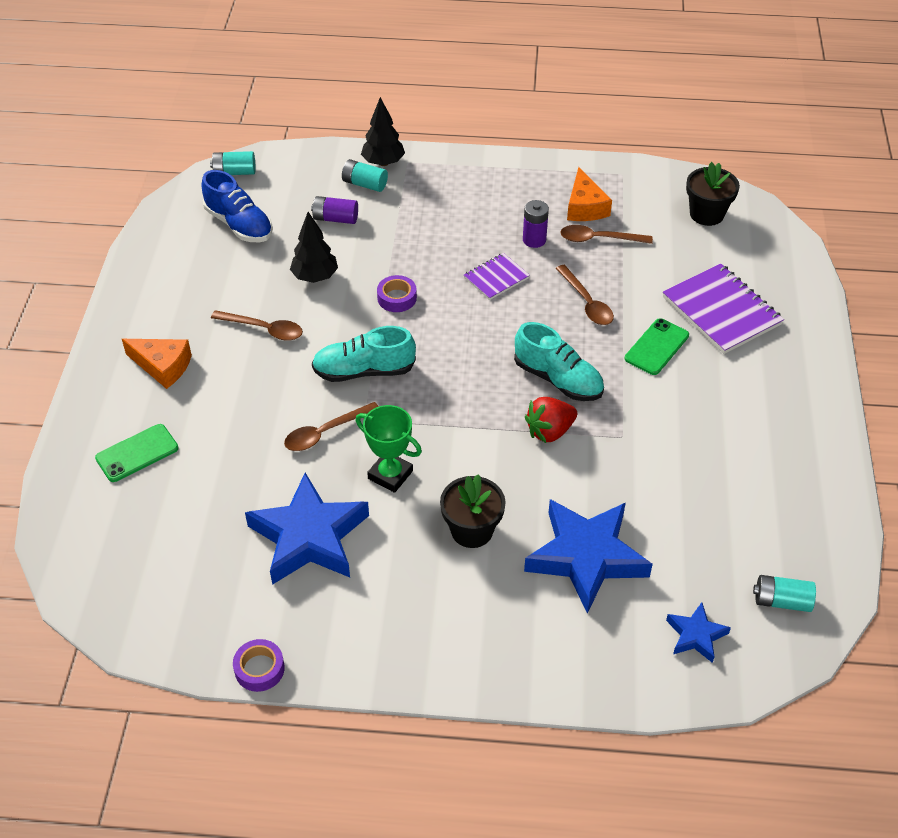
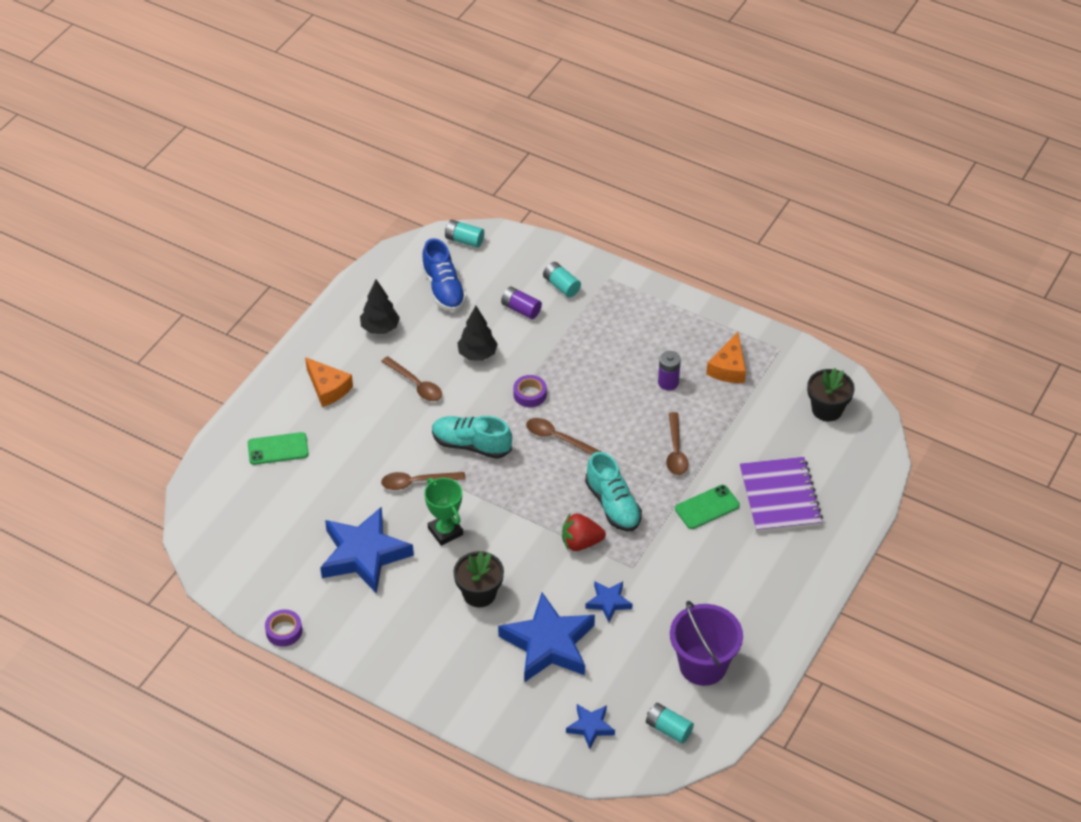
camera: 25 degrees right, 0 degrees up
black tree [361,97,405,166] -> black tree moved to [360,279,400,334]
purple notebook [464,253,530,300] -> none
brown spoon [560,225,653,244] -> brown spoon moved to [526,418,602,455]
none -> blue star [586,581,633,622]
none -> purple bucket [670,601,743,686]

